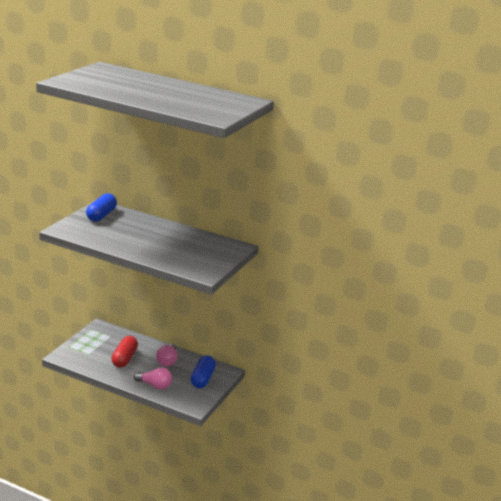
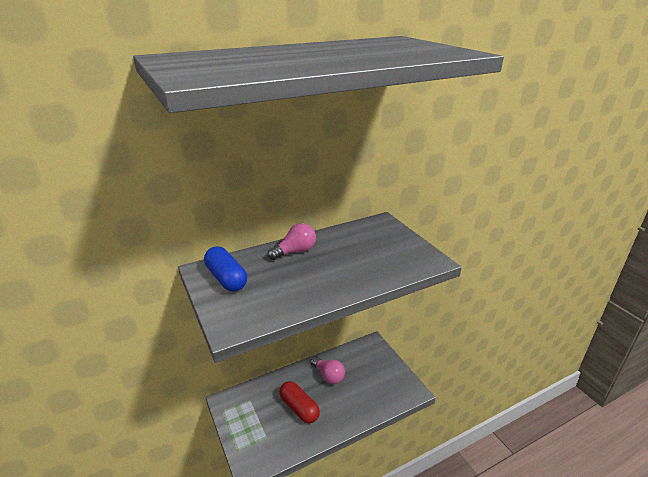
camera: 50 degrees left, 5 degrees up
pink light bulb [134,367,172,390] -> pink light bulb moved to [267,223,316,260]
blue capsule [191,355,216,388] -> none

